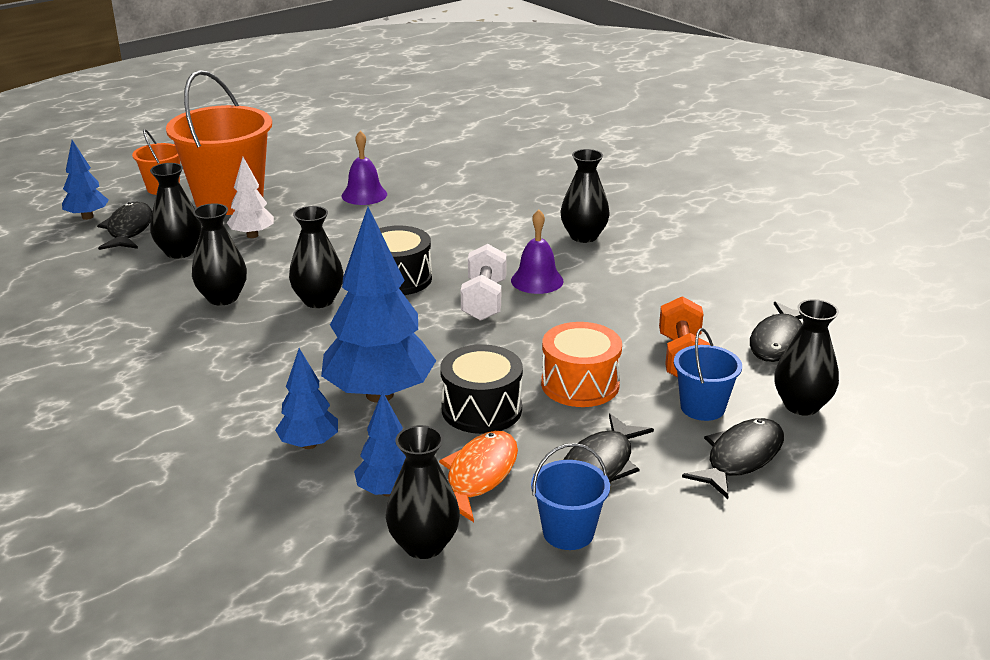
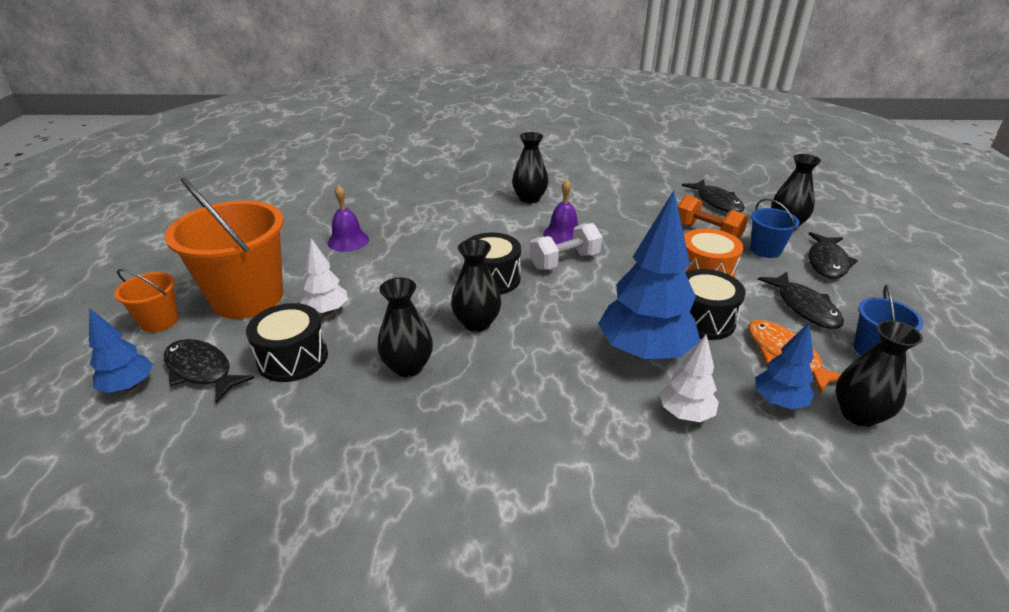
camera: 50 degrees left, 5 degrees up
black vase [150,163,202,259] -> black drum [246,303,328,382]
blue tree [275,348,338,449] -> white tree [660,334,719,422]
white dumbbell [461,244,507,321] -> white dumbbell turned 75 degrees counterclockwise [530,223,602,270]
black fish [682,418,784,499] -> black fish turned 150 degrees counterclockwise [809,232,858,279]

